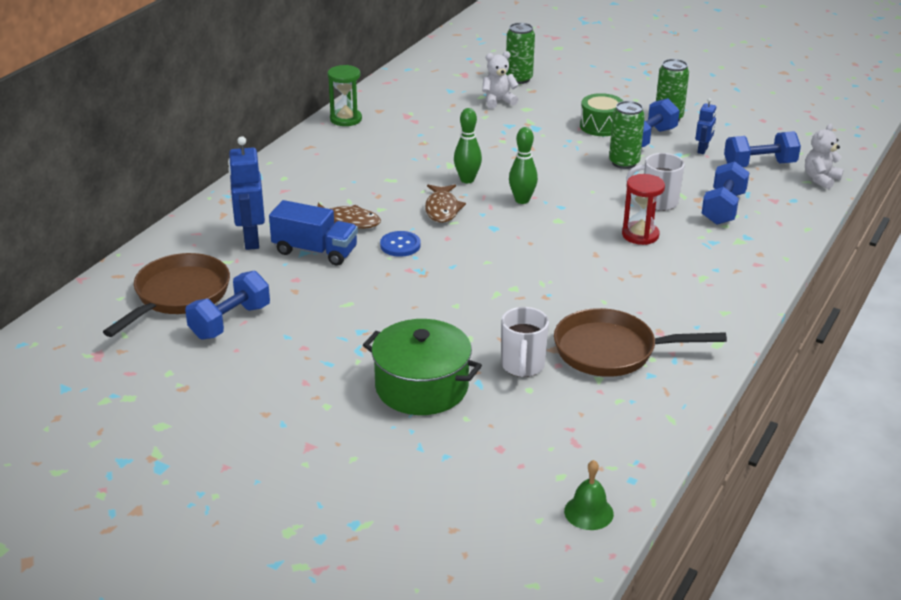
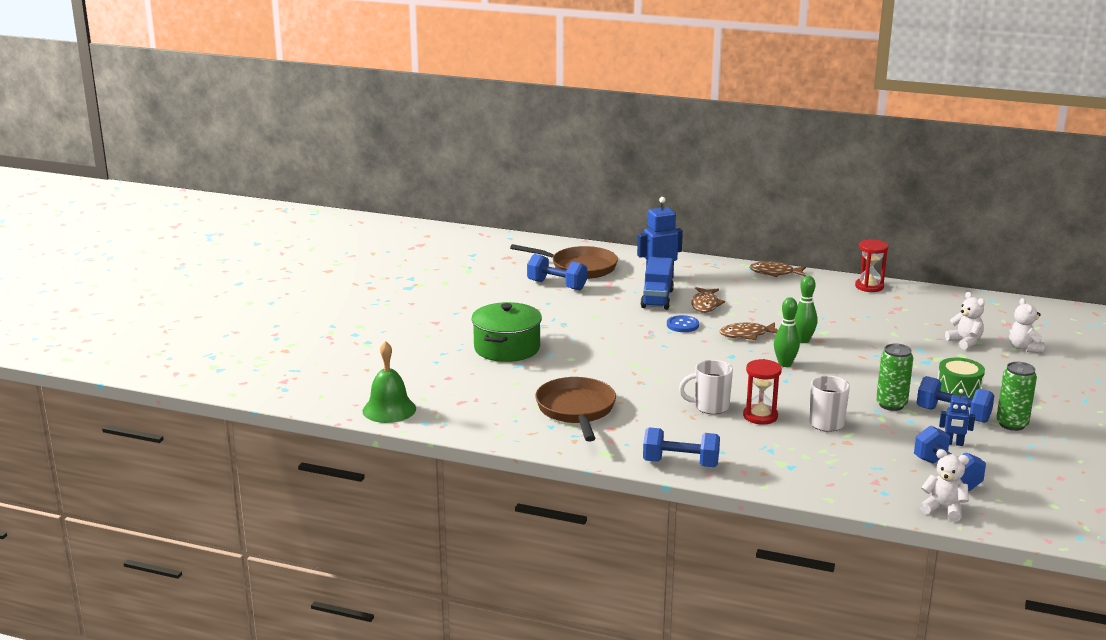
camera: 80 degrees right, 10 degrees down
green hourglass [328,65,362,126] -> red hourglass [855,239,889,292]
white mug [501,307,549,377] -> white mug moved to [679,360,733,414]
green can [506,23,535,84] -> white teddy bear [1009,298,1044,353]
green bell [564,460,614,530] -> green bell [362,341,416,423], size x1.58
blue dumbbell [702,161,749,225] -> blue dumbbell moved to [643,427,720,467]
none -> brown fish [749,261,806,277]

